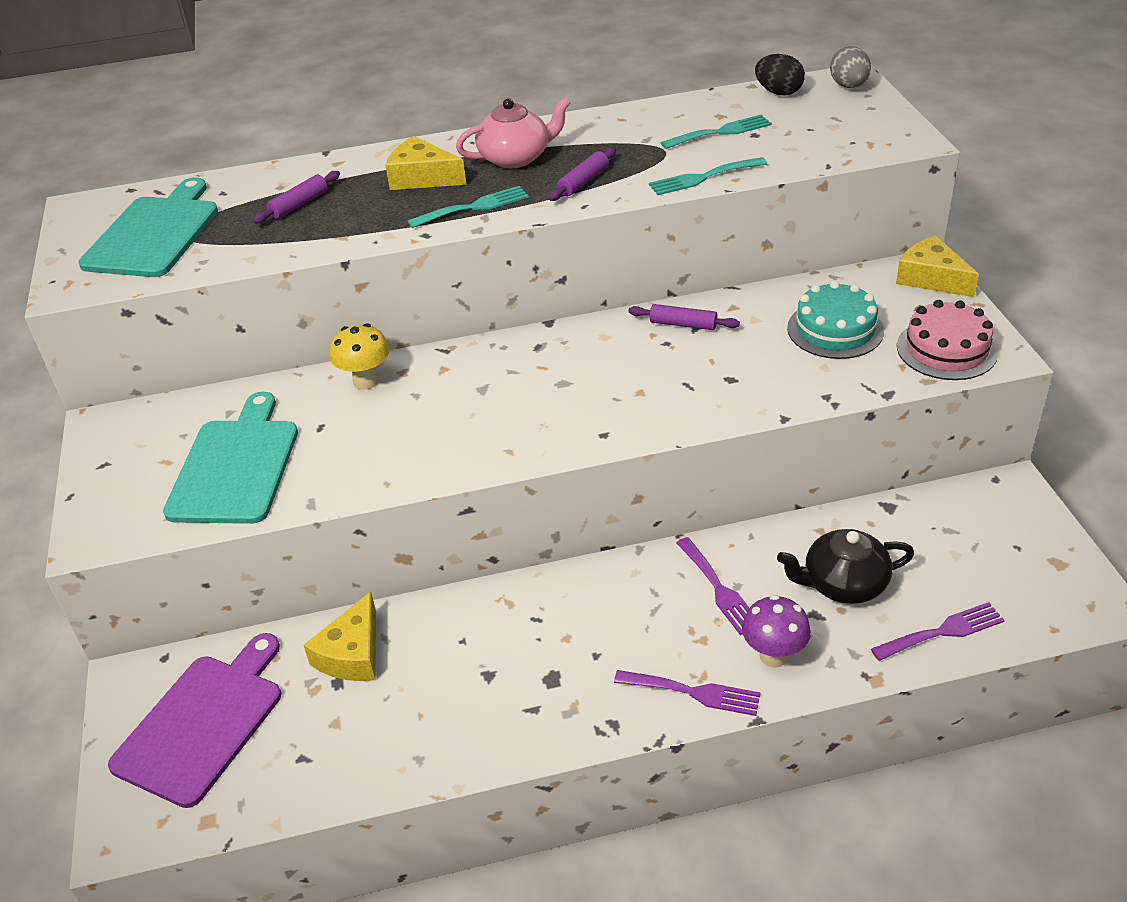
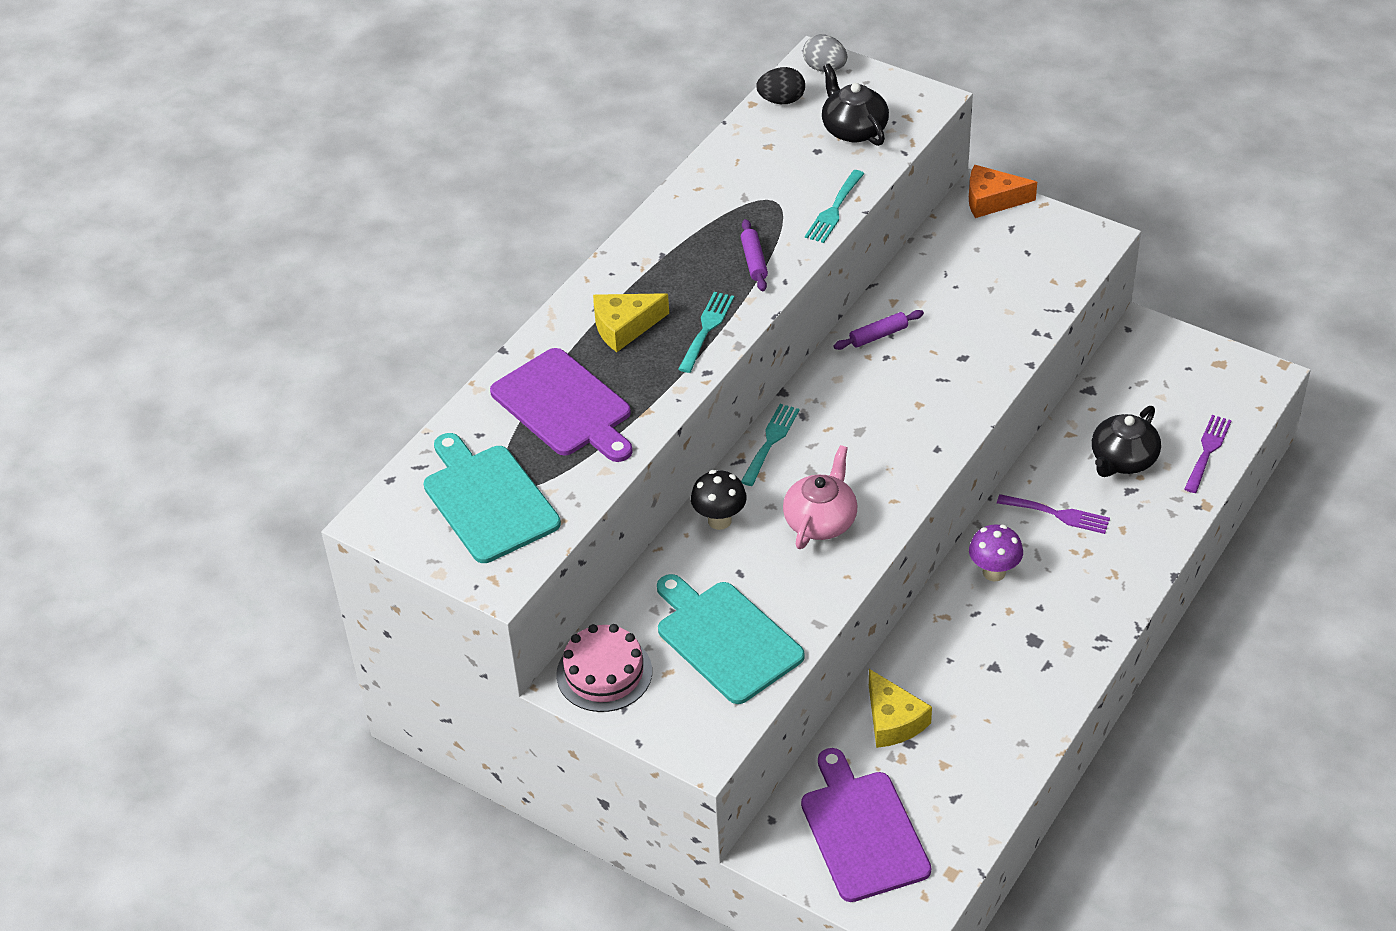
camera: 45 degrees left, 5 degrees up
purple rolling pin [252,171,340,224] -> purple cutting board [490,348,633,462]
yellow mushroom [330,323,390,390] -> black mushroom [691,470,747,530]
pink teapot [456,97,571,168] -> pink teapot moved to [783,445,858,549]
purple fork [614,670,761,716] -> none
turquoise fork [661,115,772,149] -> turquoise fork moved to [741,404,800,486]
purple mushroom [742,595,811,667] -> purple mushroom moved to [969,524,1023,582]
turquoise cake [787,281,884,359] -> none
yellow cheese [896,235,979,297] -> orange cheese [969,165,1037,218]
pink cake [897,300,998,380] -> pink cake moved to [556,624,652,712]
none -> black teapot [822,64,889,146]

